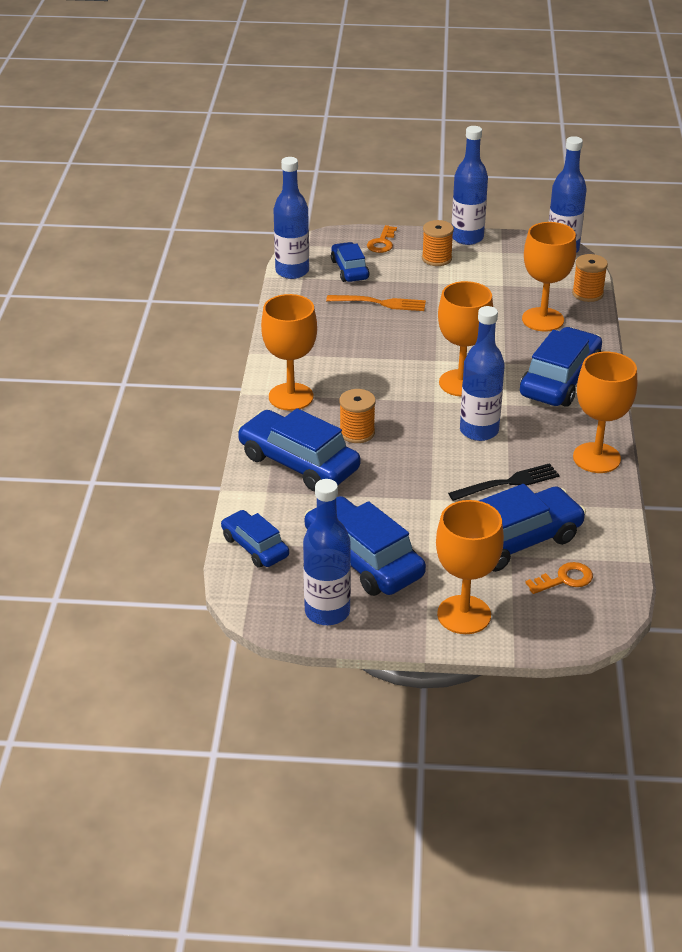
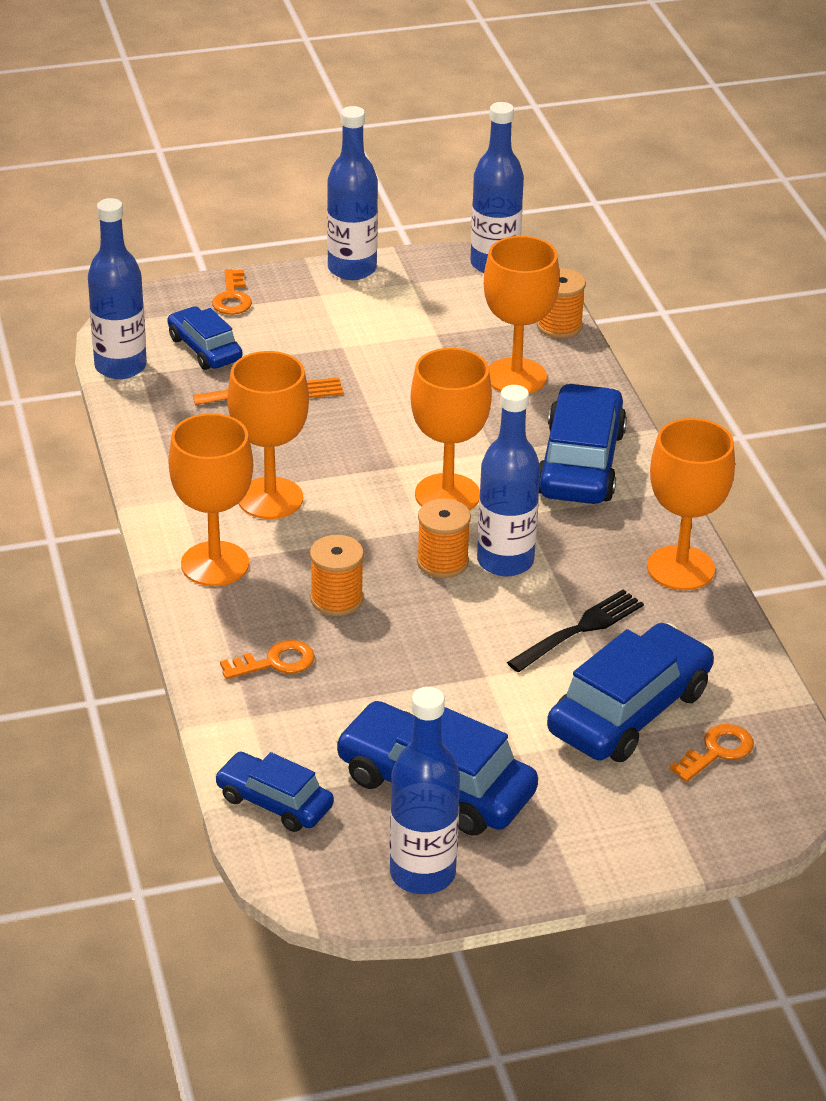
camera: 20 degrees left, 0 degrees up
blue car [237,408,360,491] -> orange key [220,640,315,679]
orange spool [422,220,454,266] -> orange spool moved to [417,498,471,578]
orange goblet [436,500,504,634] -> orange goblet moved to [227,351,309,519]

